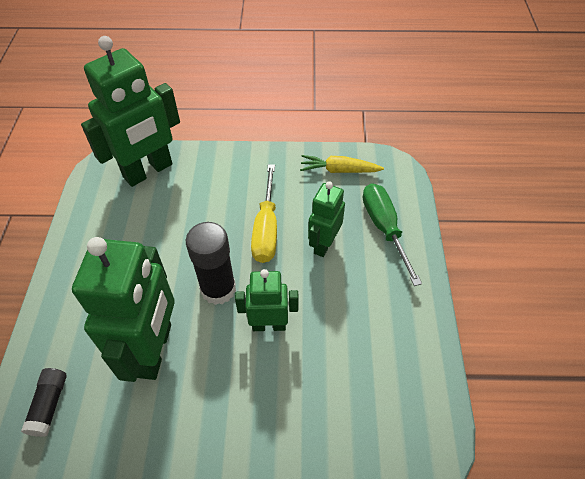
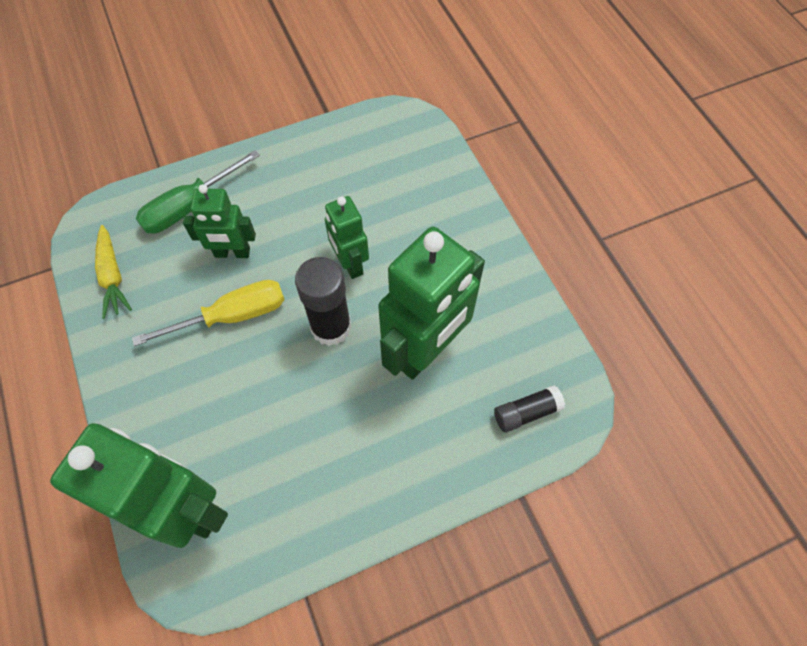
camera: 115 degrees left, 10 degrees up
green robot [72,237,175,382] -> green robot turned 150 degrees clockwise [378,227,485,380]

